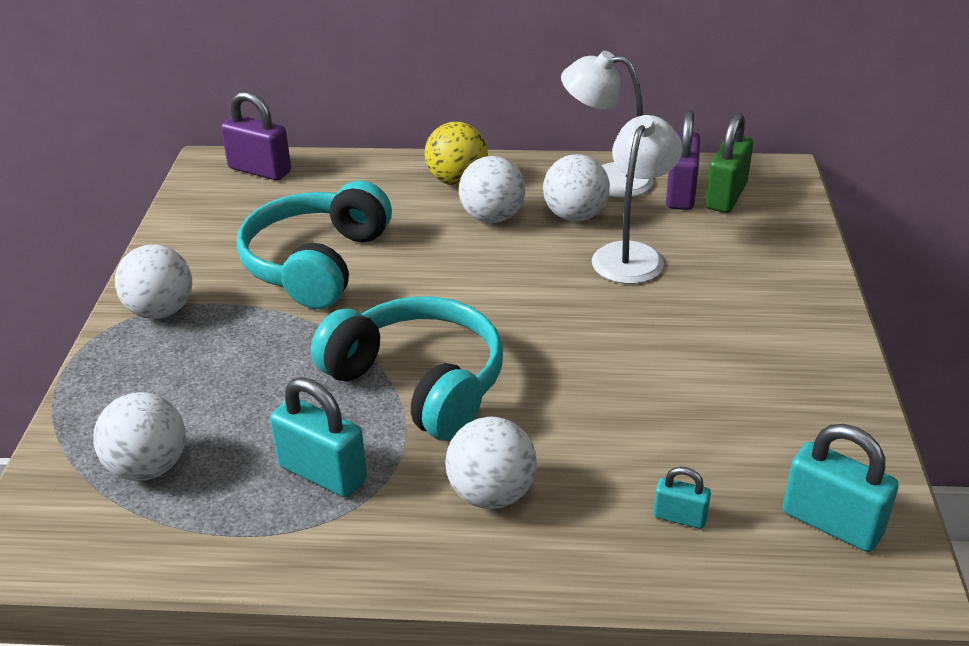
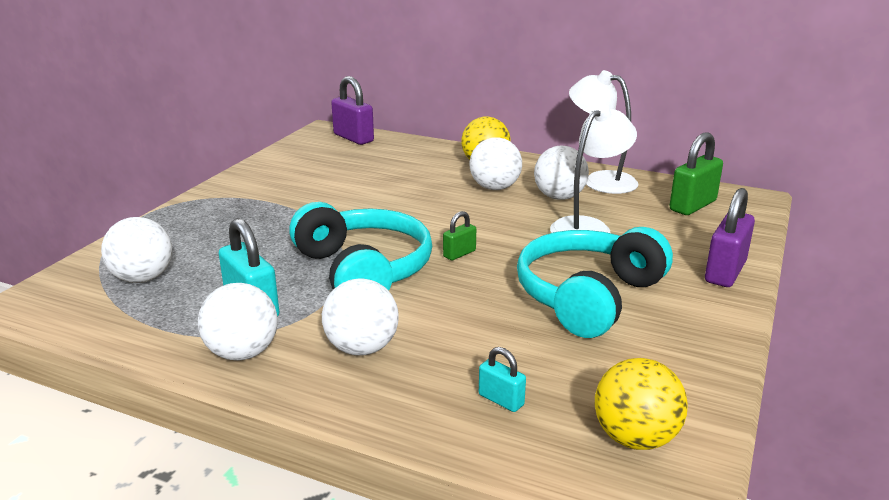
camera: 20 degrees right, 10 degrees down
white ball [115,245,192,319] -> white ball moved to [198,283,278,361]
turquoise headphones [236,181,392,309] -> turquoise headphones moved to [517,227,673,338]
purple padlock [666,110,700,210] -> purple padlock moved to [705,188,755,287]
turquoise padlock [782,424,899,552] -> yellow ball [595,358,688,450]
none -> green padlock [443,211,476,260]

